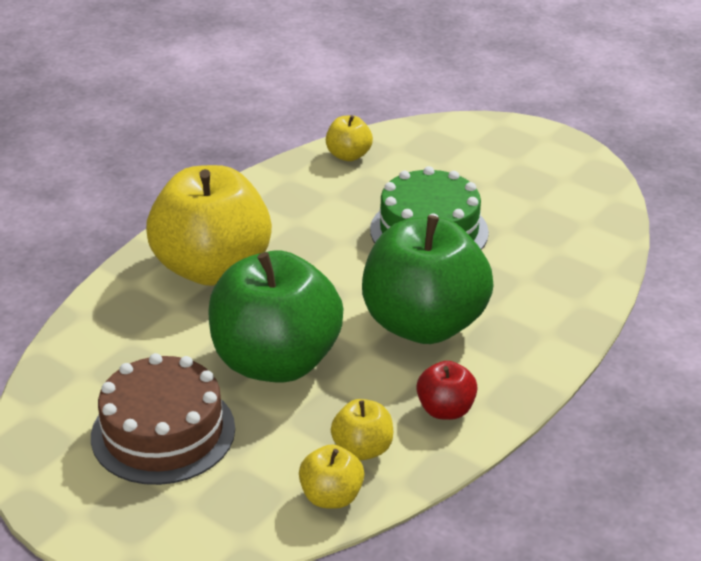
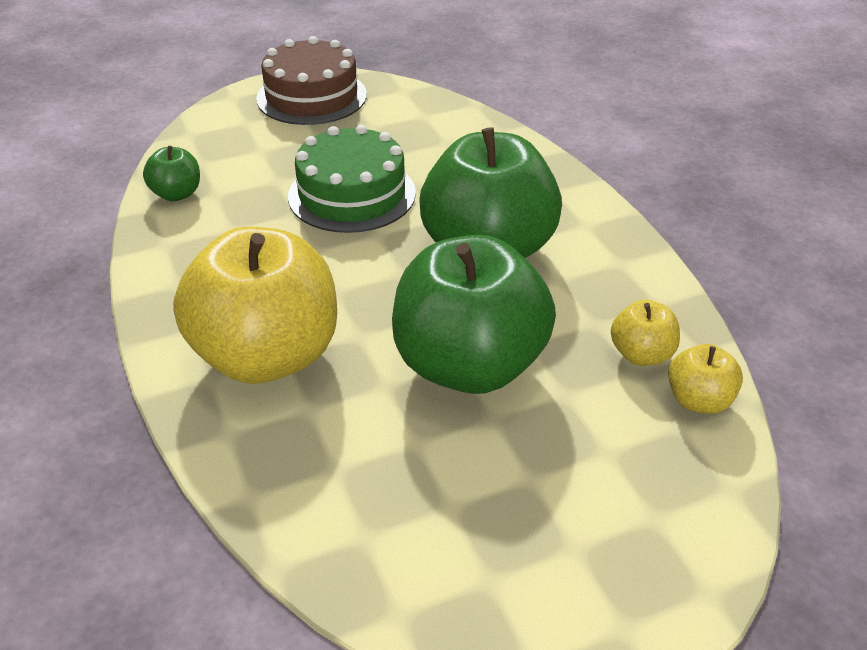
camera: 60 degrees left, 5 degrees up
brown cake [91,353,235,485] -> brown cake moved to [256,36,367,125]
yellow apple [326,115,373,161] -> green apple [143,145,200,201]
red apple [416,361,478,420] -> none

